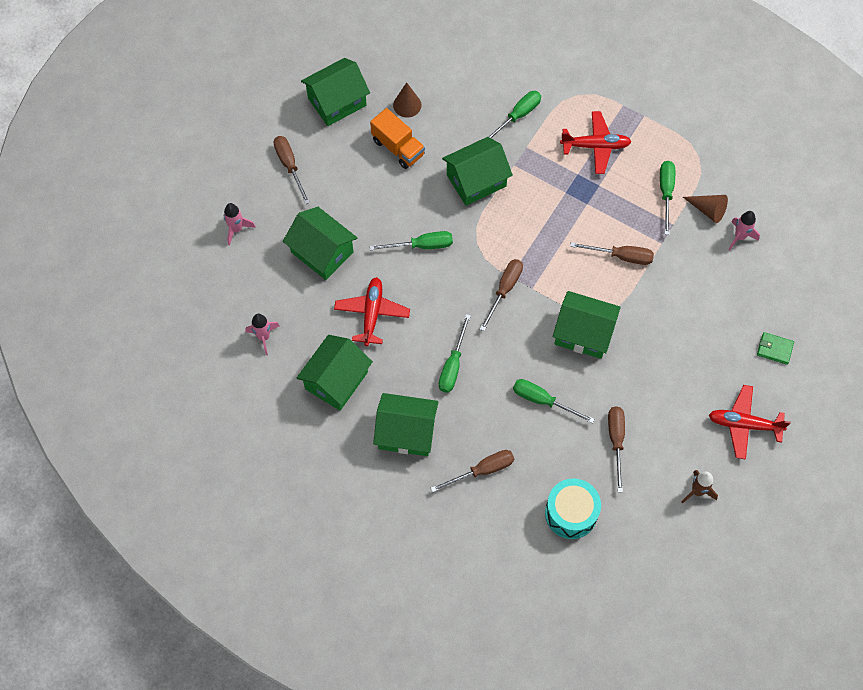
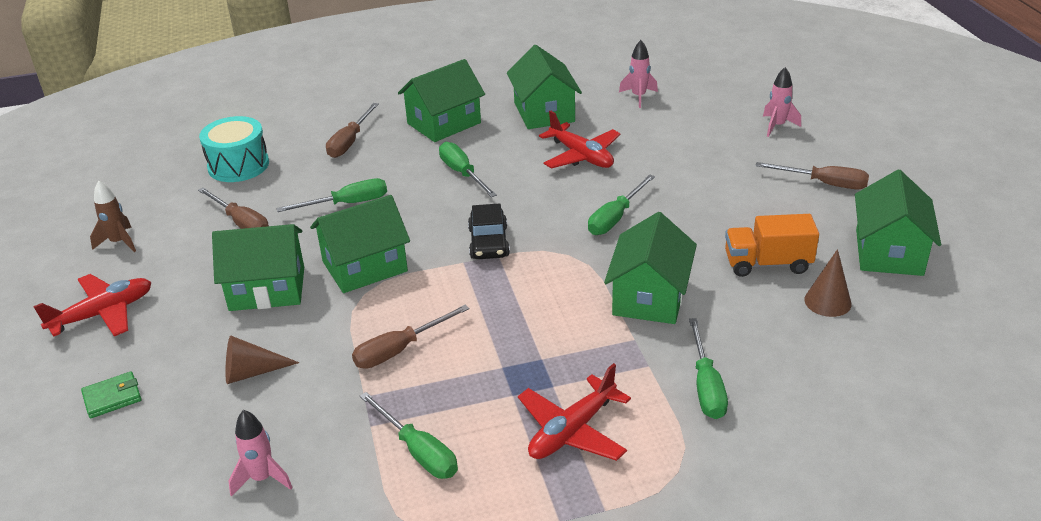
camera: 135 degrees right, 30 degrees down
green house [283,207,357,280] -> green house moved to [212,224,304,311]
brown screwdriver [480,259,523,331] -> black car [468,203,510,259]
brown cone [683,195,728,223] -> brown cone moved to [225,335,299,384]

